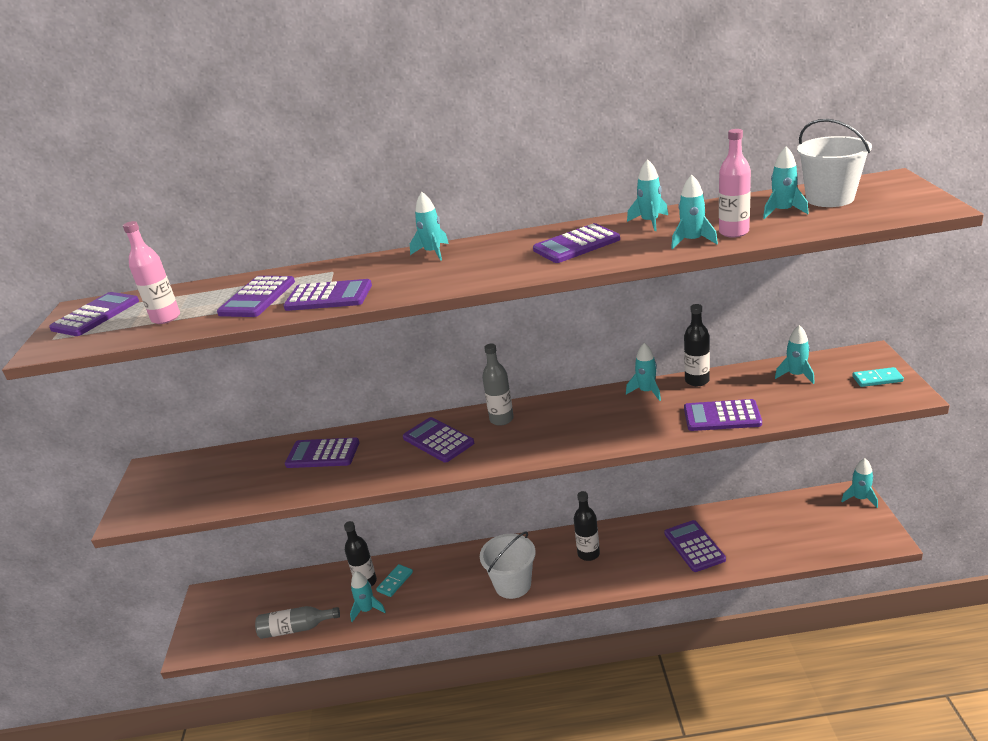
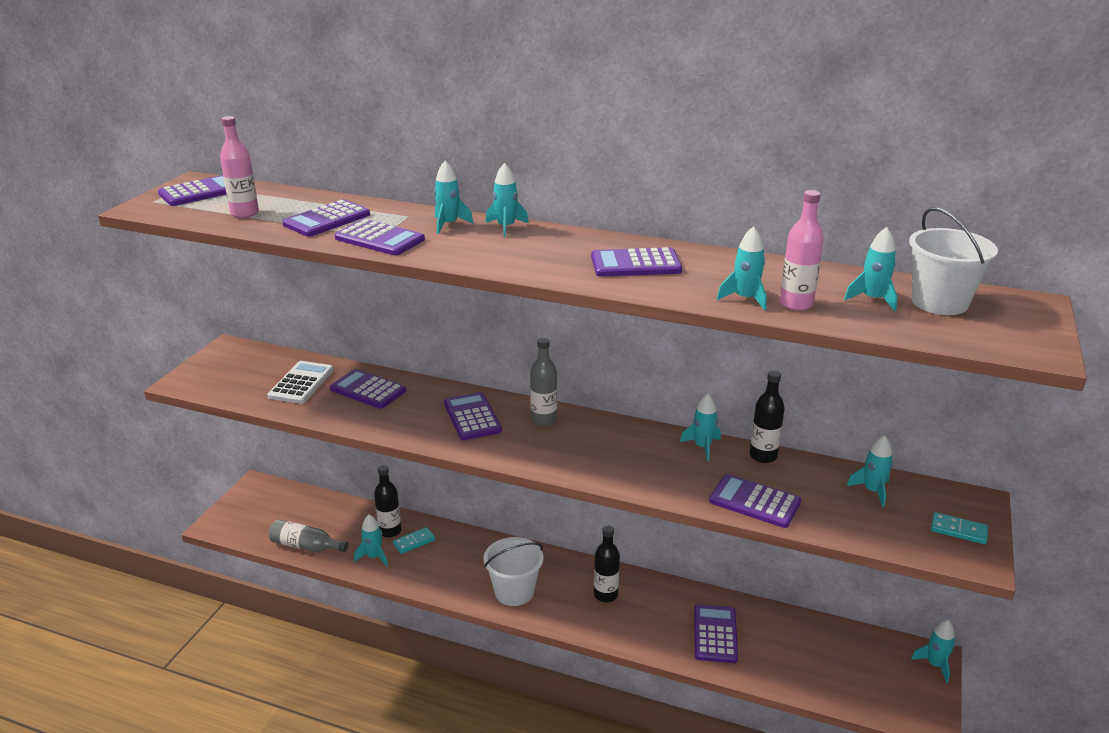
camera: 20 degrees right, 0 degrees up
turquoise rocket [627,159,668,231] -> turquoise rocket moved to [434,161,474,234]
none -> white calculator [268,361,334,404]

